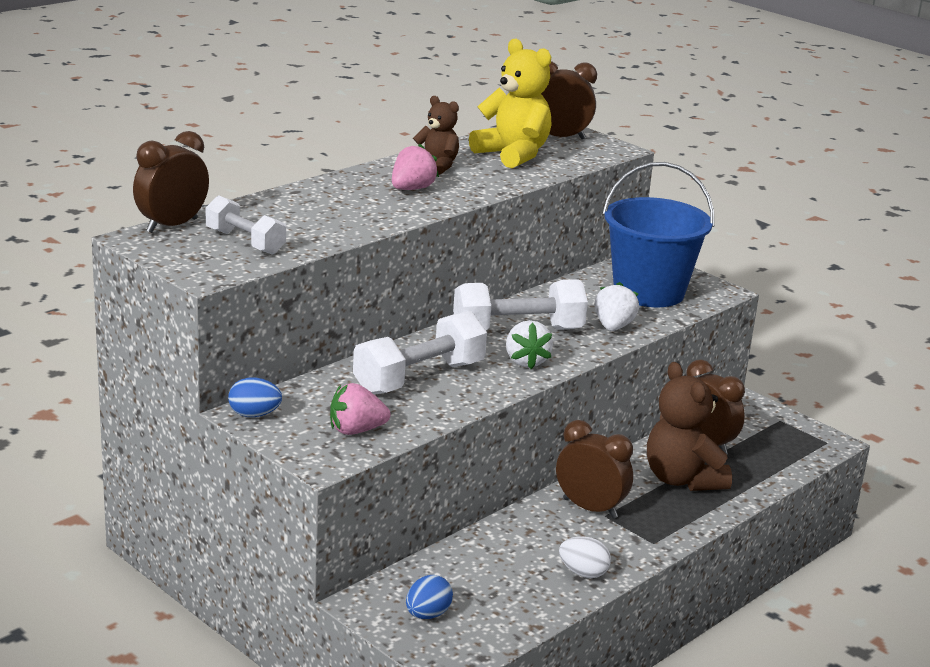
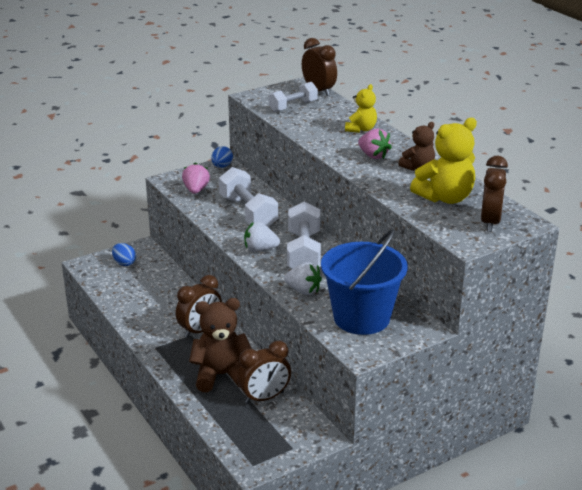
camera: 105 degrees right, 5 degrees up
white egg [559,536,611,578] -> none
none -> yellow teddy bear [345,84,377,133]

